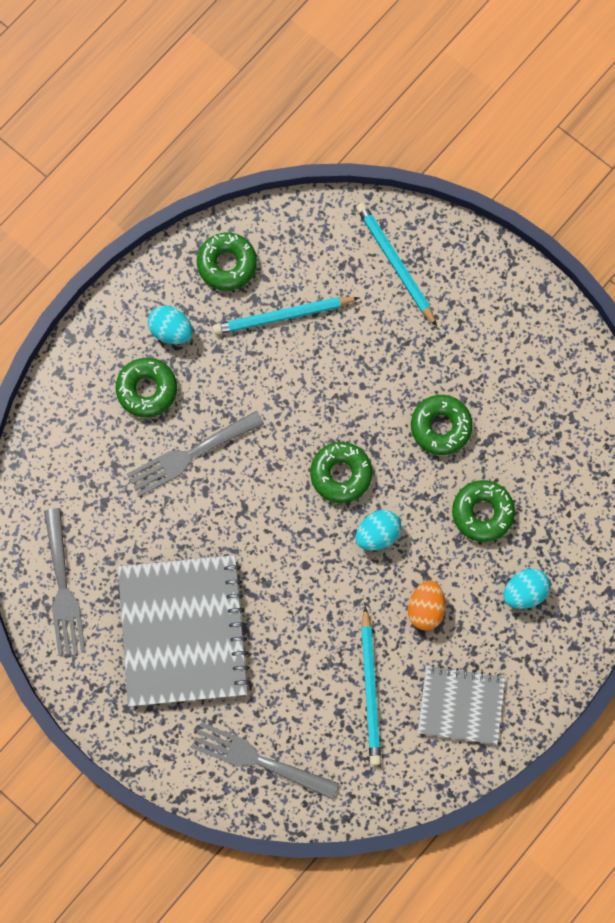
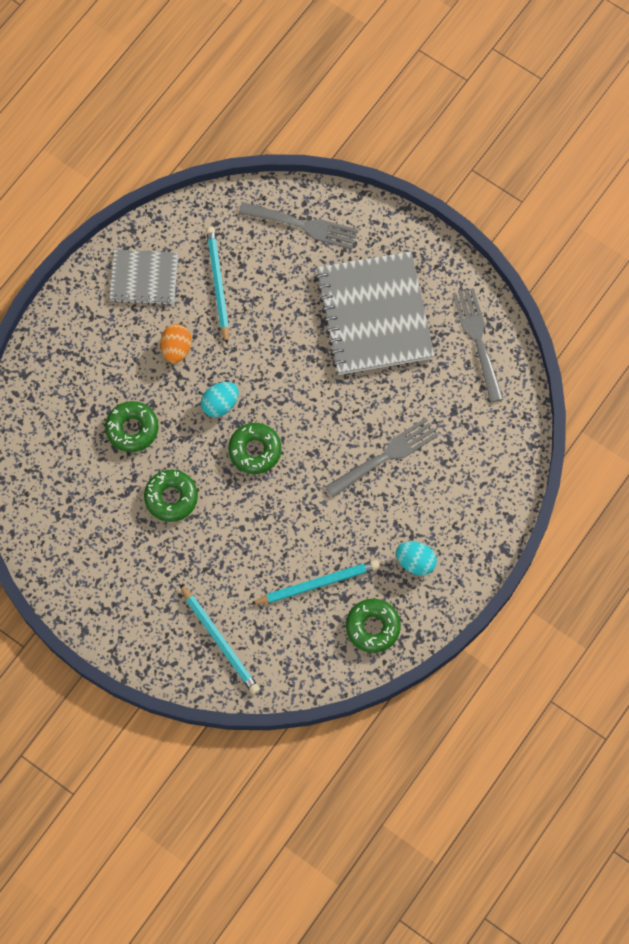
camera: 175 degrees right, 5 degrees down
green donut [115,358,177,418] -> none
turquoise egg [503,569,550,609] -> none

